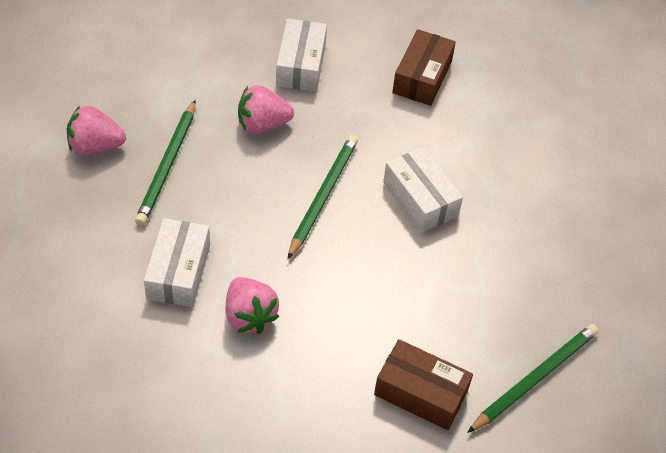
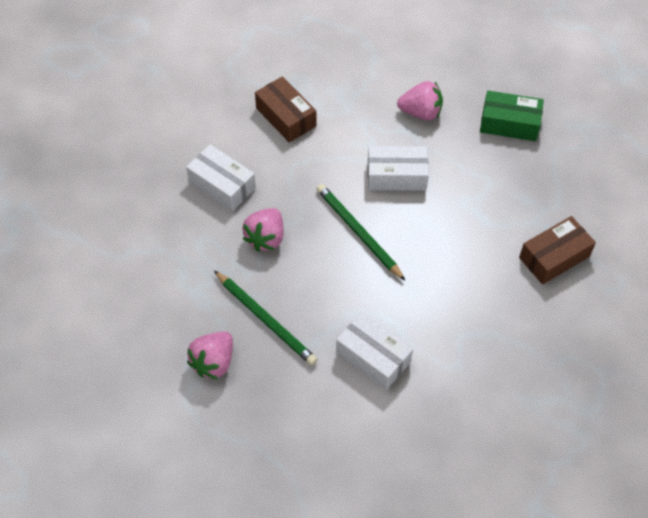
camera: 55 degrees left, 5 degrees up
pink strawberry [226,277,279,334] -> pink strawberry moved to [397,81,443,120]
green pencil [467,324,599,433] -> none
none -> green box [480,91,544,141]

